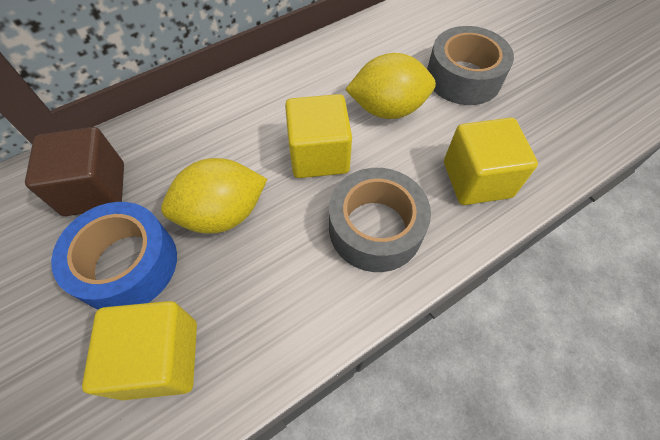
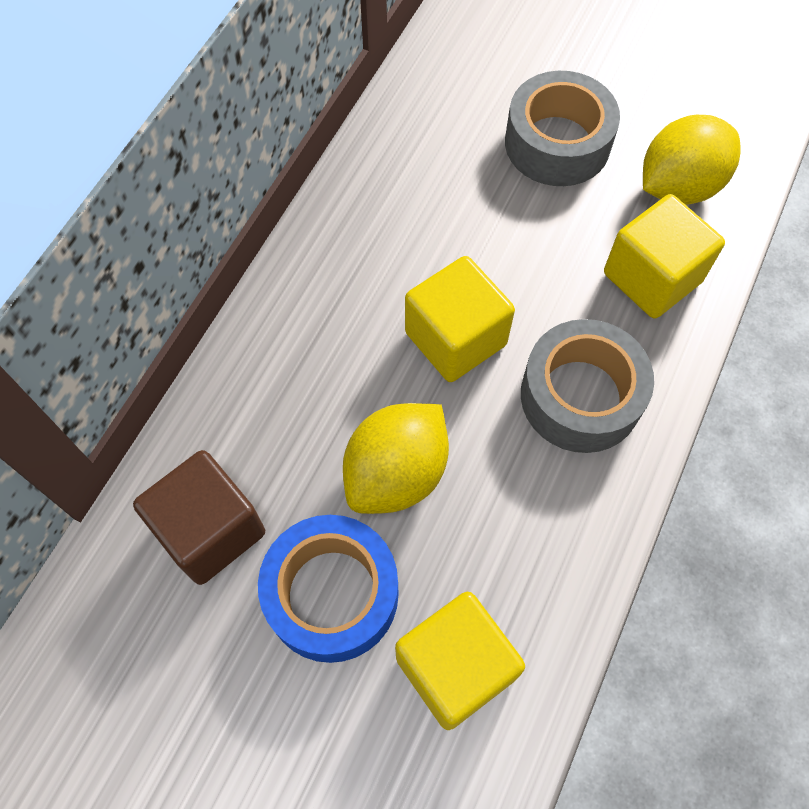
camera: 30 degrees left, 5 degrees up
yellow lemon [345,53,436,119] -> yellow lemon moved to [643,115,741,205]

